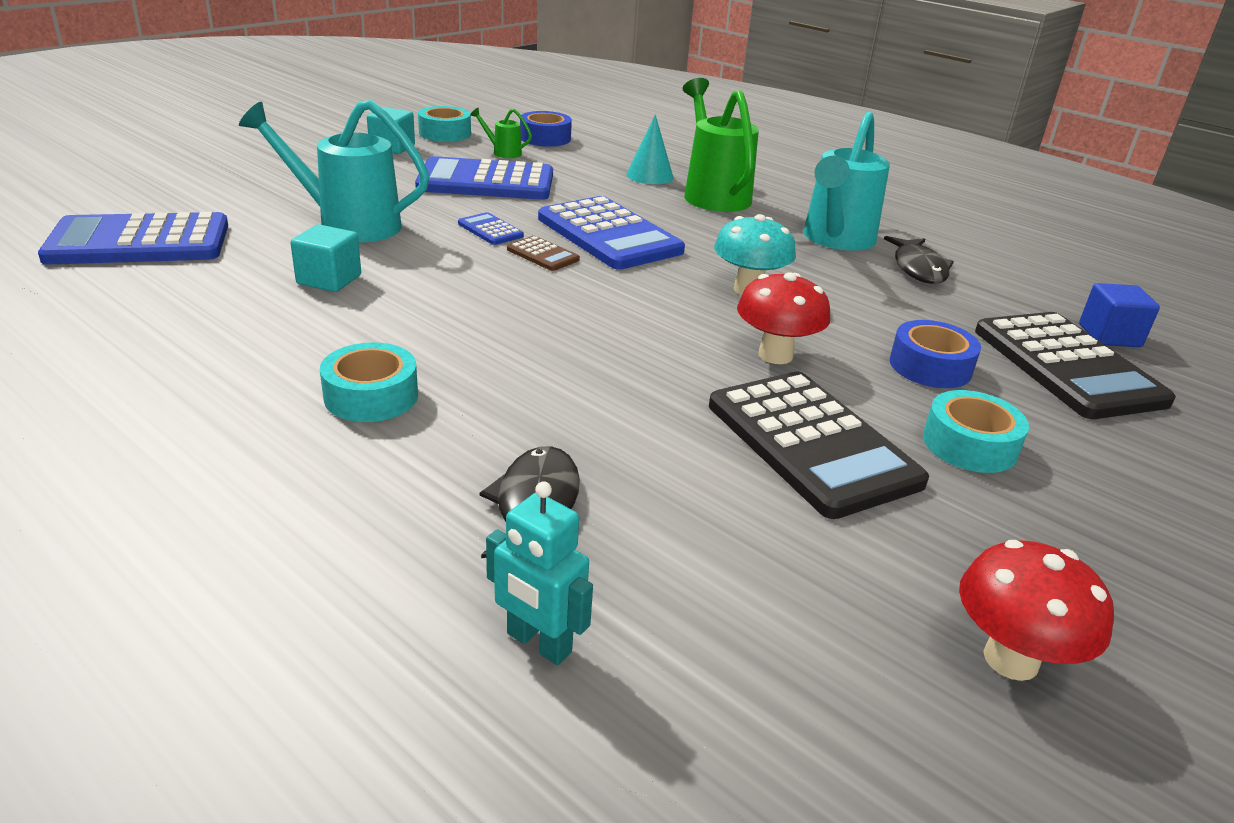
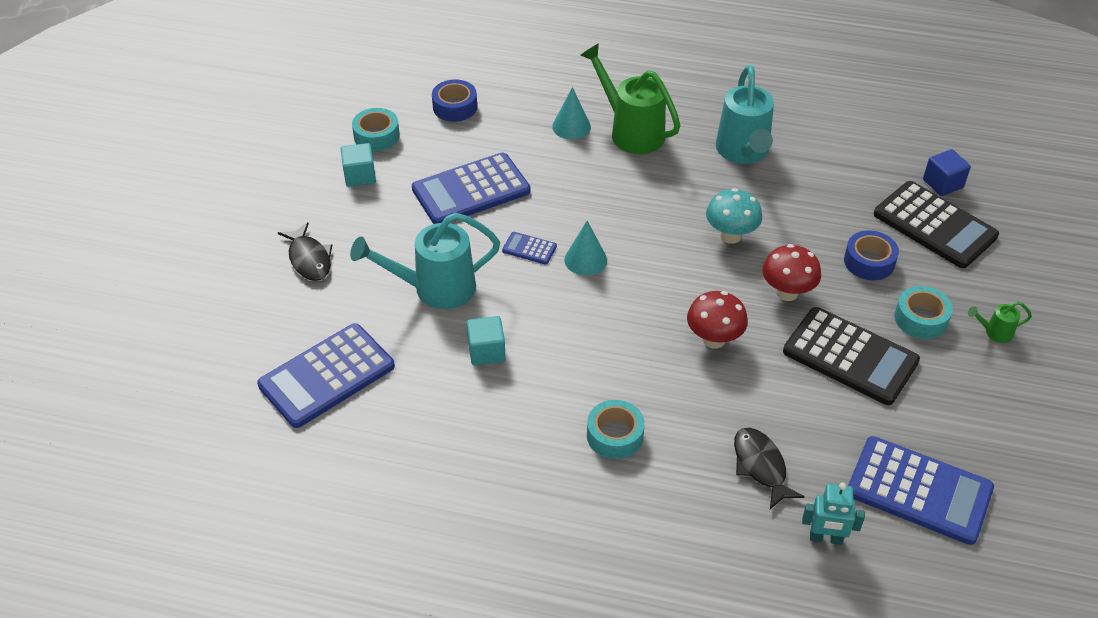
camera: 25 degrees left, 15 degrees up
green watering can [470,108,532,158] -> green watering can moved to [968,302,1032,343]
brown calculator [507,236,580,271] -> turquoise cone [564,221,607,276]
blue calculator [538,196,685,270] -> blue calculator moved to [848,436,994,545]
black fish [884,236,954,284] -> black fish moved to [278,222,332,281]
red mushroom [959,540,1114,681] -> red mushroom moved to [687,291,748,349]

